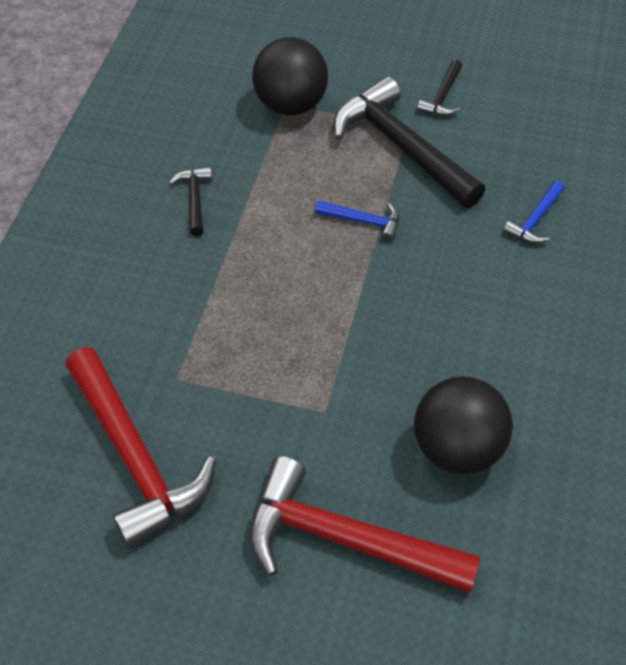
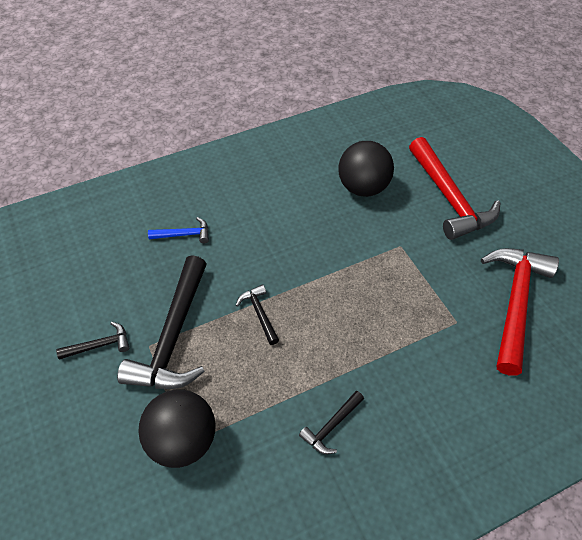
camera: 130 degrees left, 0 degrees up
blue hammer [315,200,399,242] -> black hammer [236,285,279,345]

